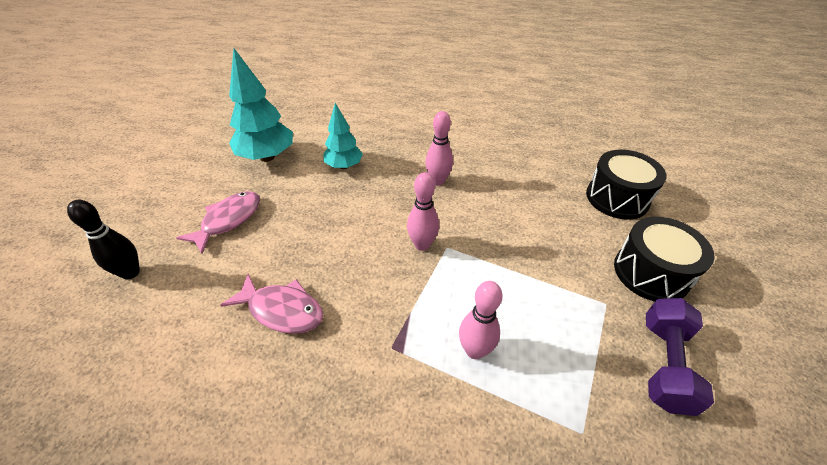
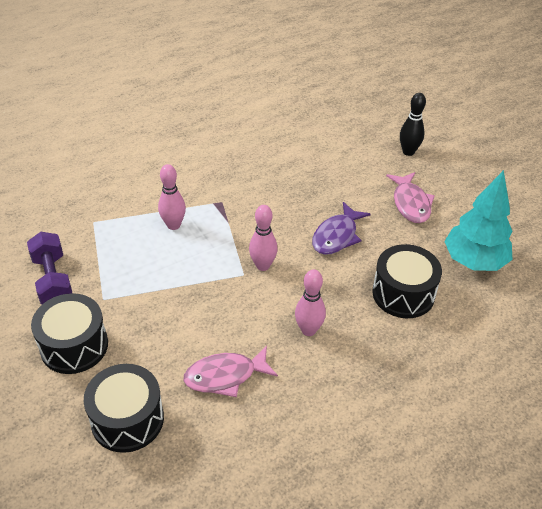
camera: 140 degrees right, 0 degrees up
pink fish [221,274,323,334] -> pink fish moved to [184,345,278,397]
turquoise tree [323,103,363,169] -> black drum [372,244,442,318]
none -> purple fish [312,202,370,255]

